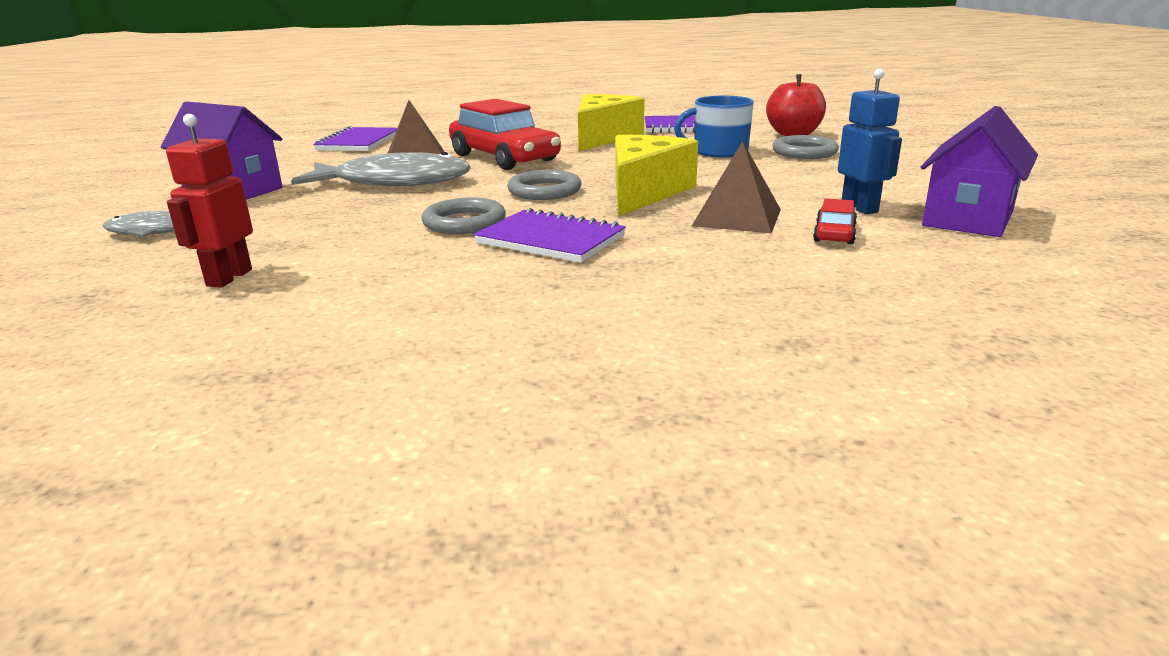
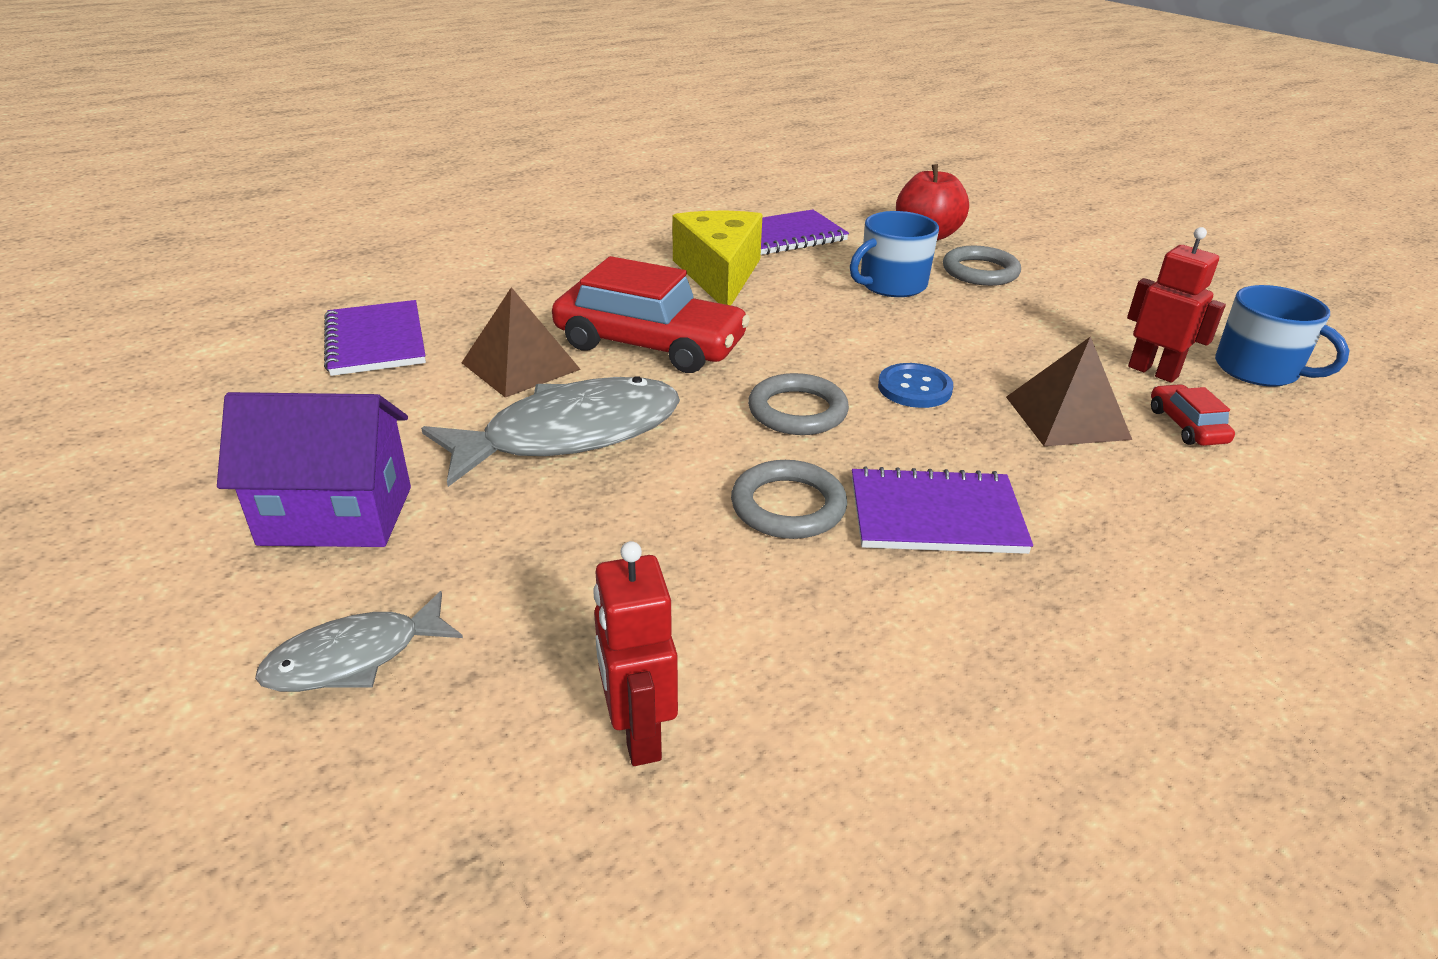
camera: 30 degrees left, 10 degrees up
yellow cheese [615,135,698,216] -> blue button [878,363,953,408]
blue robot [838,69,902,214] -> red robot [1127,227,1226,383]
purple house [921,106,1038,237] -> blue mug [1215,285,1349,387]

